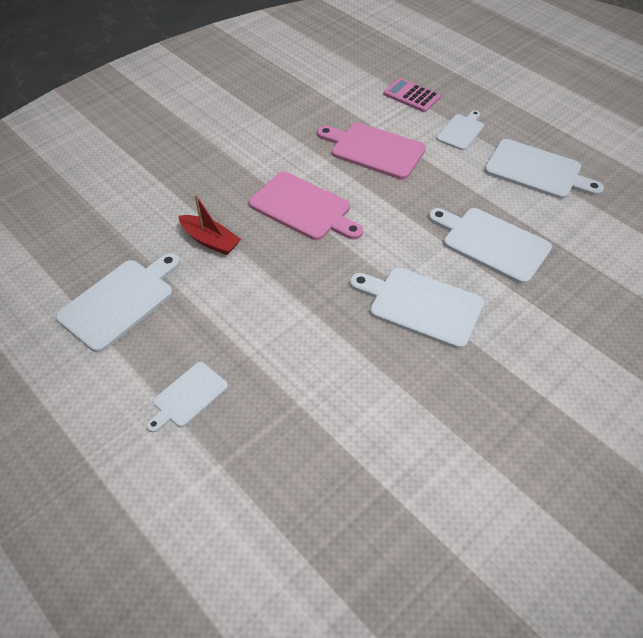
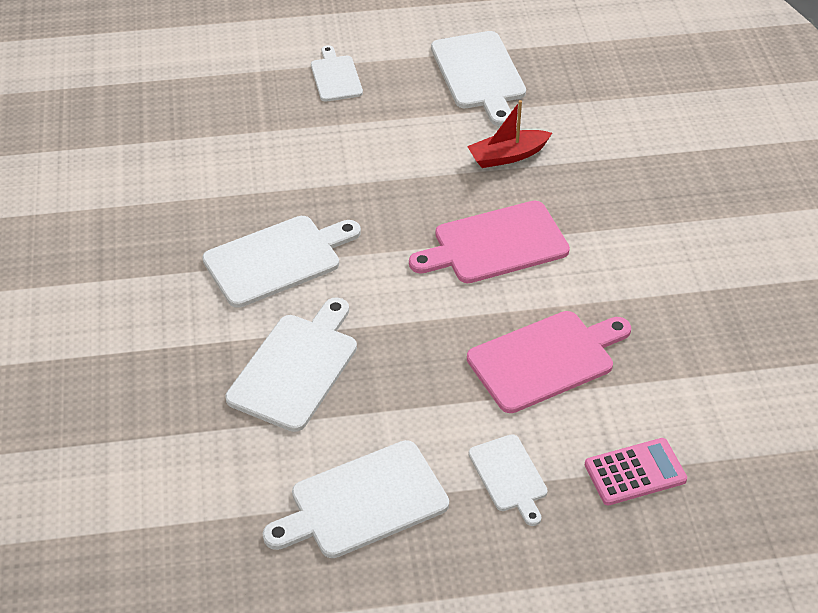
camera: 125 degrees right, 5 degrees down
white cutting board [428,208,552,284] -> white cutting board turned 45 degrees counterclockwise [225,297,357,432]

